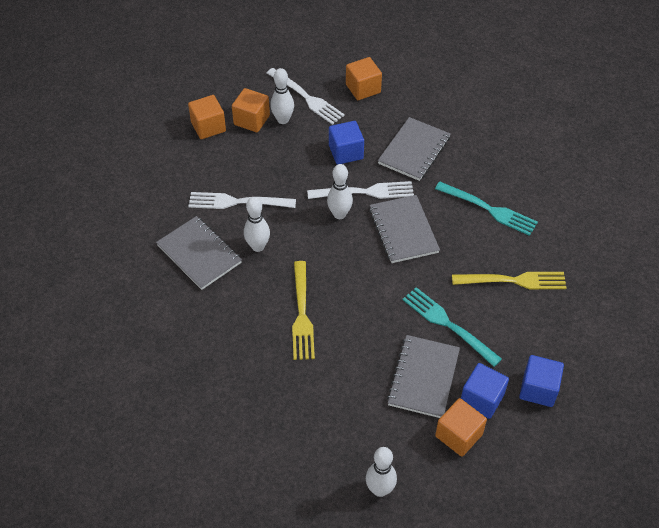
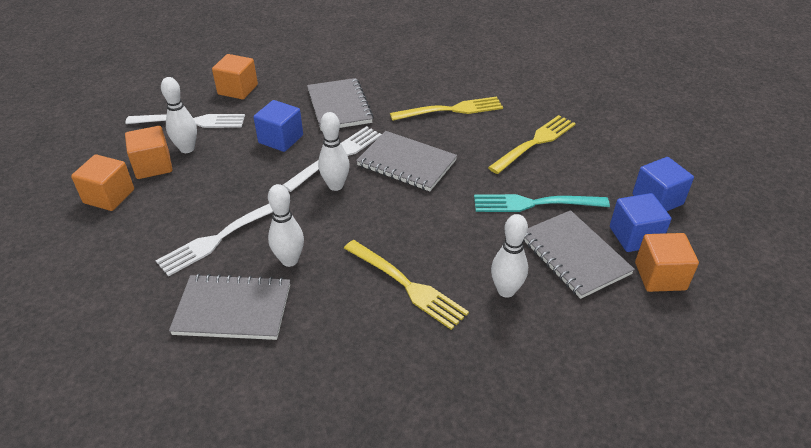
camera: 45 degrees left, 10 degrees down
white bowling pin [366,447,397,497] -> white bowling pin moved to [491,214,528,298]
turquoise fork [435,182,538,236] -> yellow fork [390,96,503,121]

